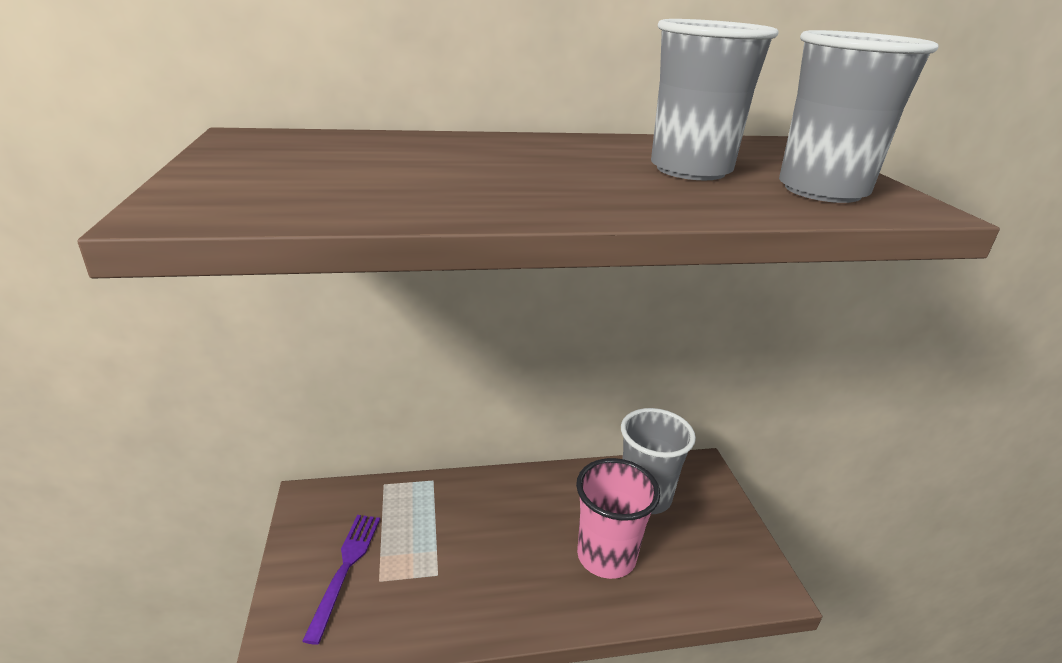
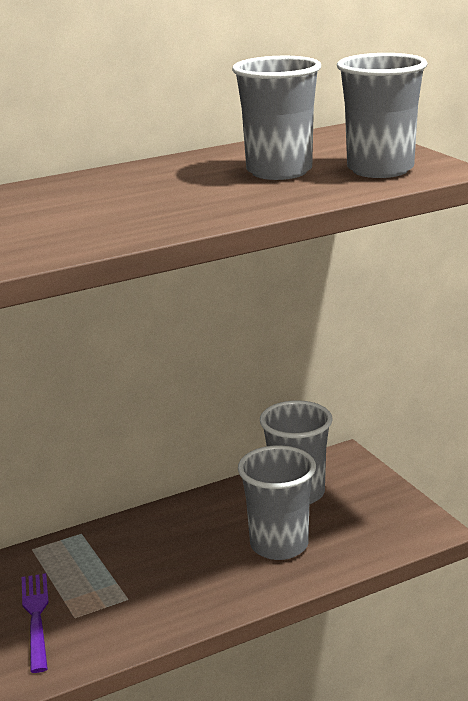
camera: 15 degrees left, 5 degrees down
pink cup [576,458,660,579] -> grey cup [238,445,316,560]

